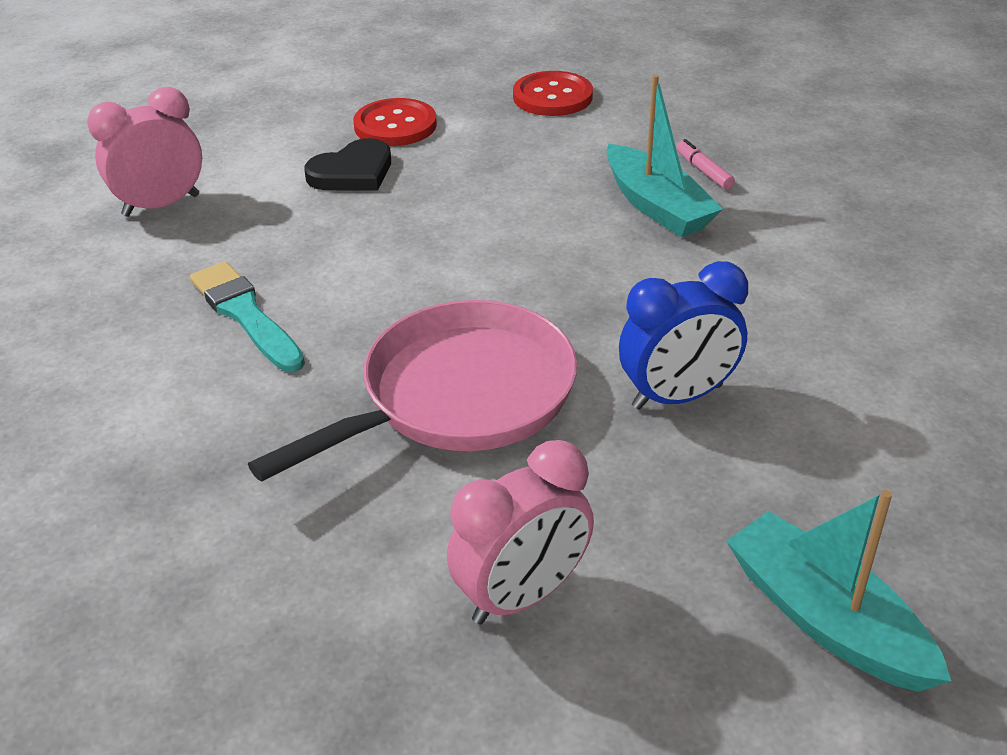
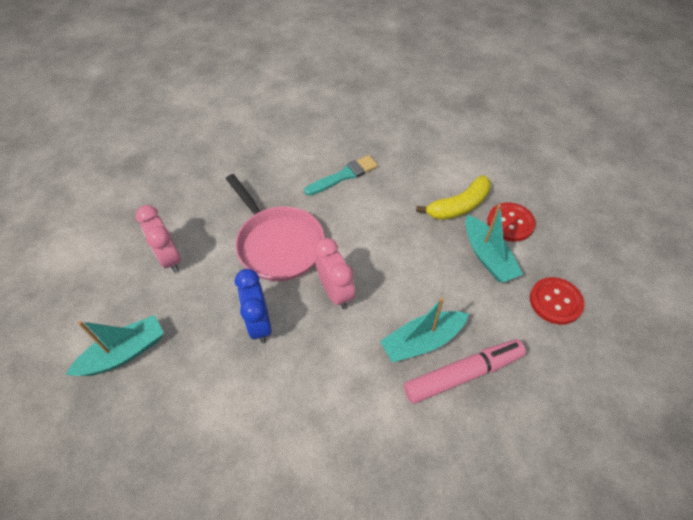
camera: 95 degrees right, 15 degrees up
pink clock [87,87,202,217] -> pink clock moved to [315,238,355,309]
black heart [304,138,391,191] -> yellow banana [416,175,491,220]
pink marker [676,139,735,189] -> pink marker [404,339,526,404], size x2.37
none -> turquoise boat [465,204,523,282]

